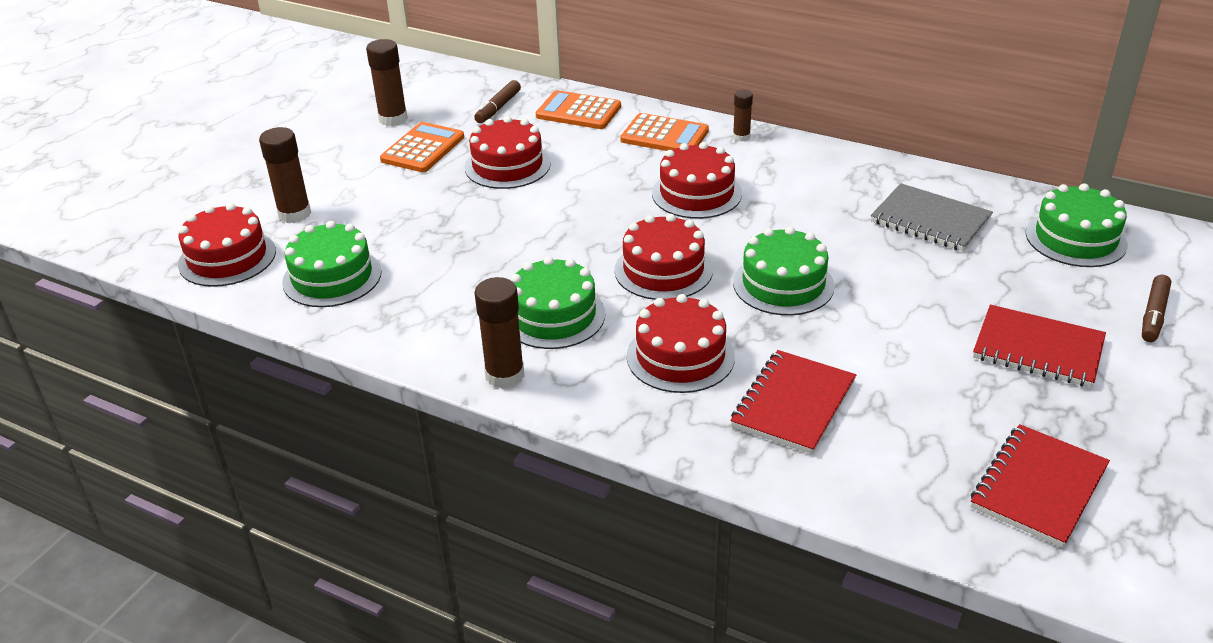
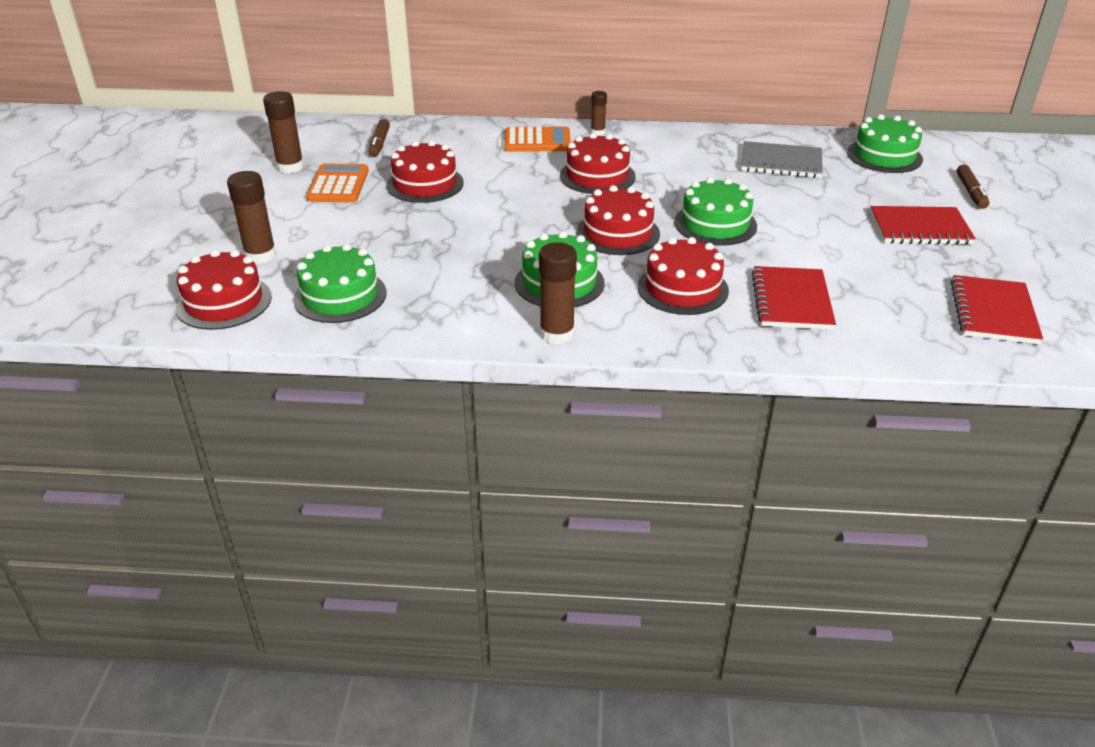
camera: 25 degrees left, 0 degrees up
orange calculator [536,90,621,129] -> none

